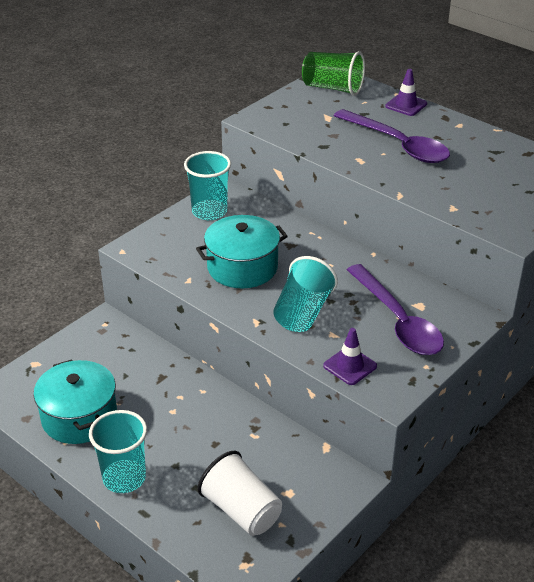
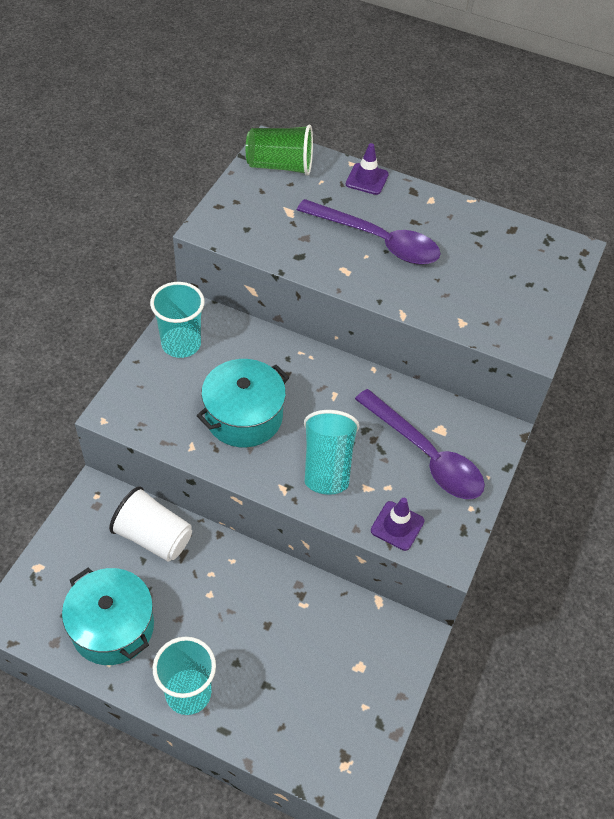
camera: 20 degrees left, 15 degrees up
white cup [198,451,282,536] -> white cup moved to [109,486,192,562]

